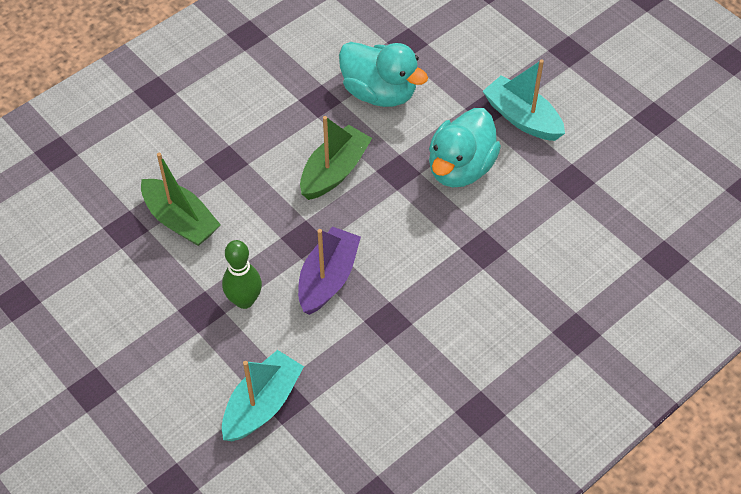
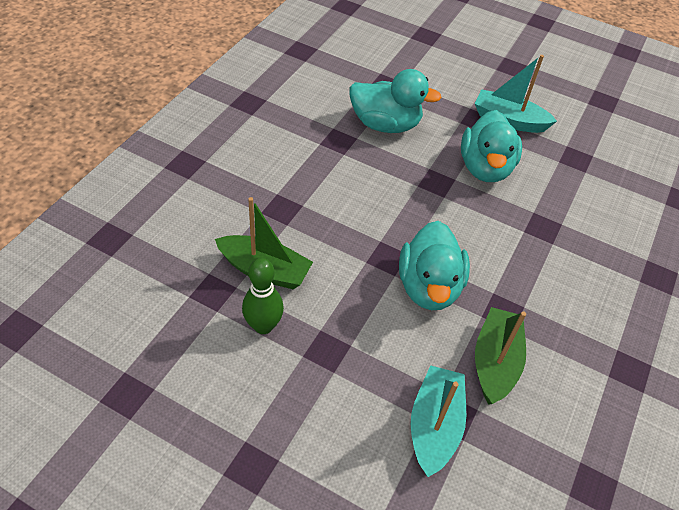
camera: 25 degrees left, 5 degrees down
green bowling pin [222,240,262,309] -> green bowling pin moved to [242,258,284,334]
purple boat [298,226,361,315] -> turquoise duck [399,221,470,310]
green boat [300,116,372,200] -> green boat moved to [475,307,526,405]

